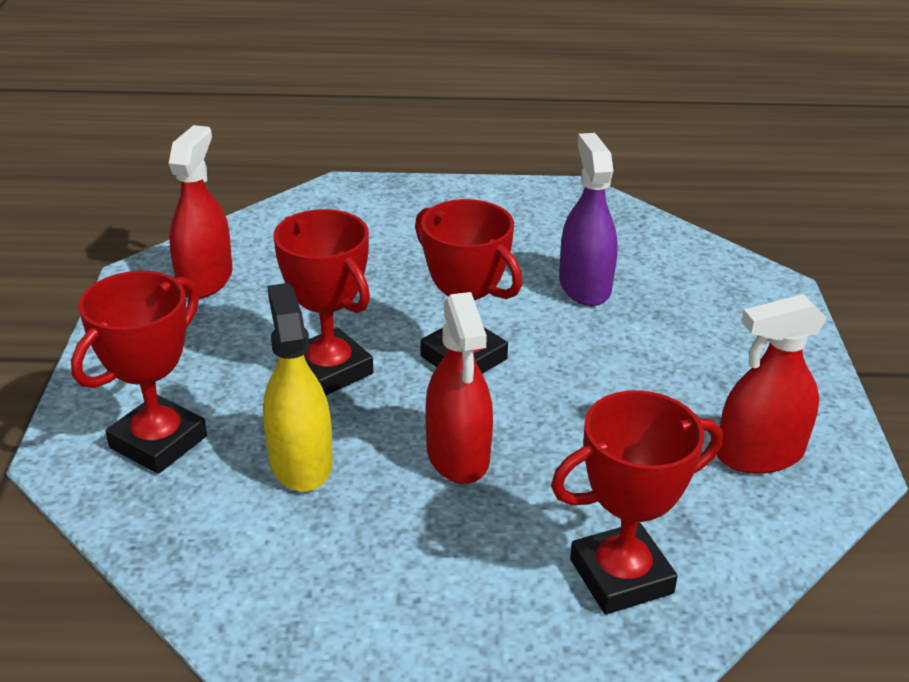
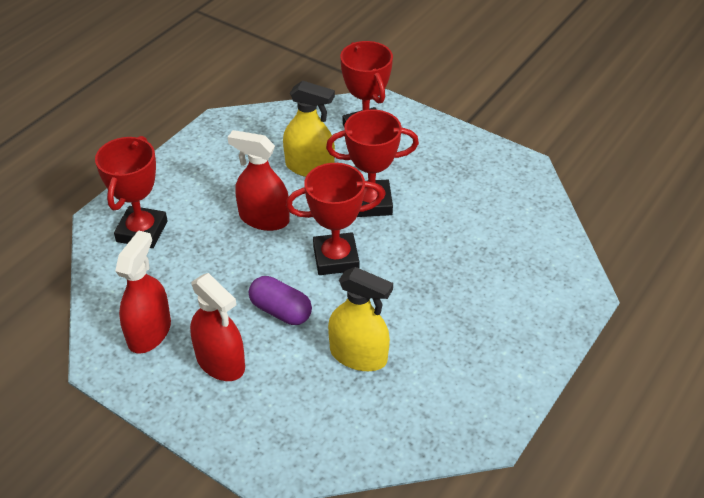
camera: 125 degrees right, 10 degrees up
red spray bottle [169,125,233,299] -> red spray bottle moved to [190,273,245,381]
purple spray bottle [559,133,618,306] -> yellow spray bottle [328,267,393,371]
none -> purple capsule [249,276,312,325]

